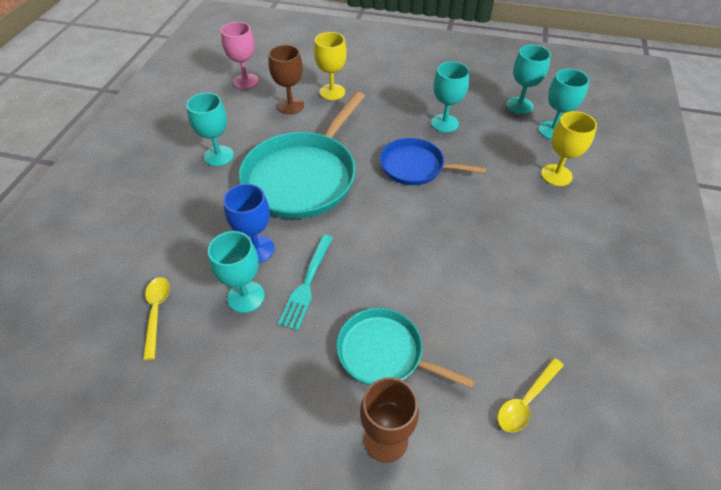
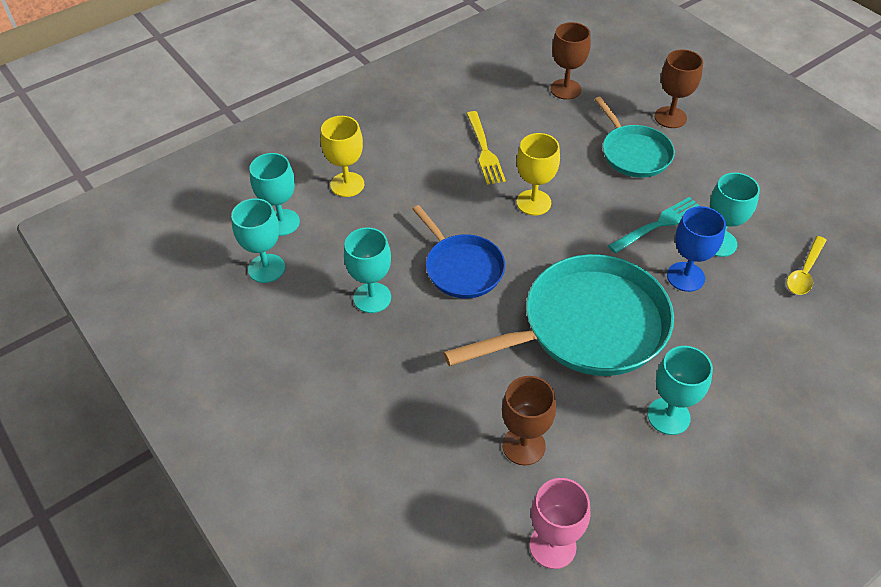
camera: 140 degrees left, 0 degrees up
yellow goblet [314,32,347,100] -> yellow goblet moved to [516,133,560,215]
yellow spoon [498,358,564,433] -> brown goblet [550,22,591,100]
none -> yellow fork [466,111,506,185]

